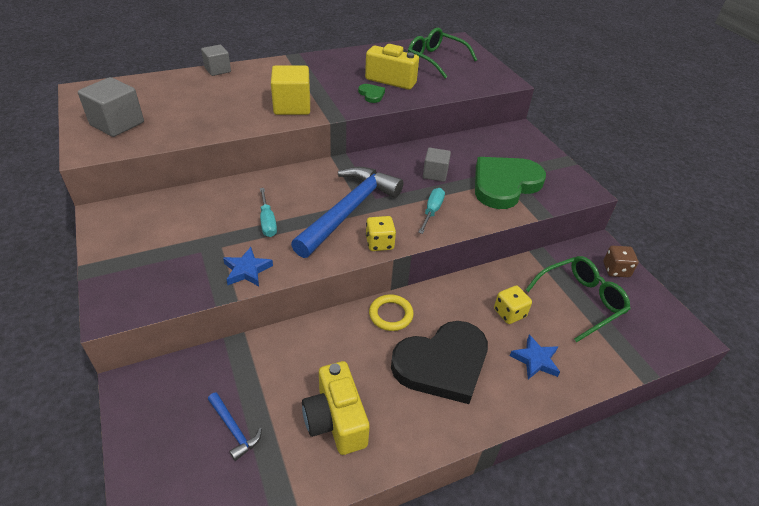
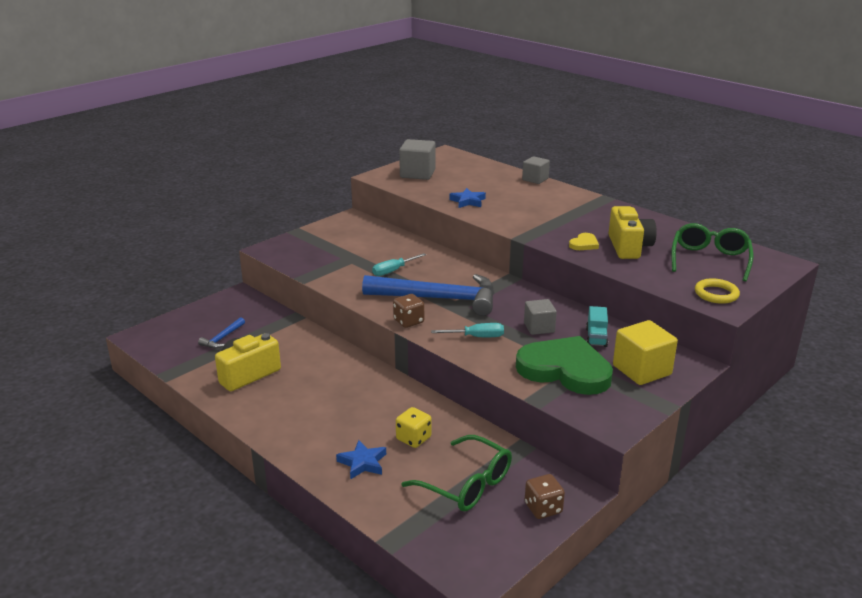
camera: 70 degrees right, 15 degrees down
blue star [223,247,273,286] -> blue star moved to [449,188,486,208]
yellow cube [271,65,310,115] -> yellow cube moved to [613,320,678,385]
green heart [358,84,385,103] -> yellow heart [569,233,599,250]
yellow dice [366,216,396,251] -> brown dice [393,294,424,328]
yellow ring [369,294,414,331] -> yellow ring moved to [695,278,740,304]
black heart [391,321,488,404] -> none
none -> turquoise truck [586,306,608,347]

